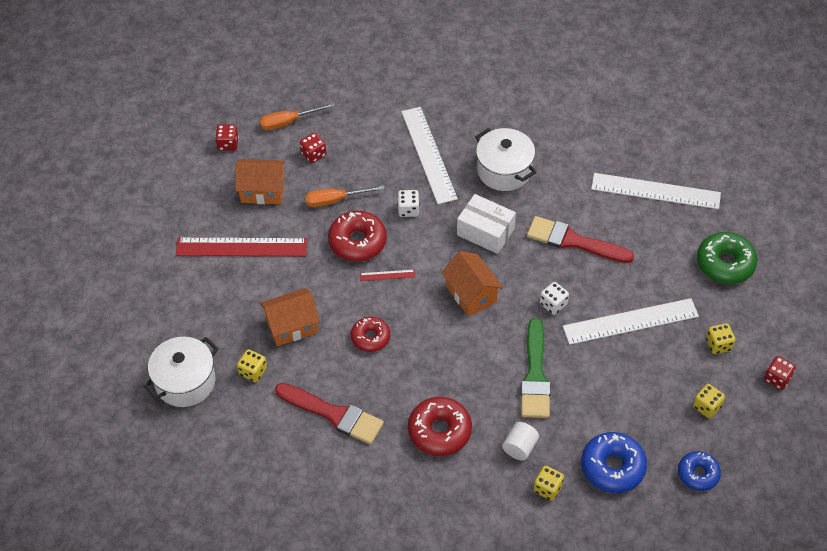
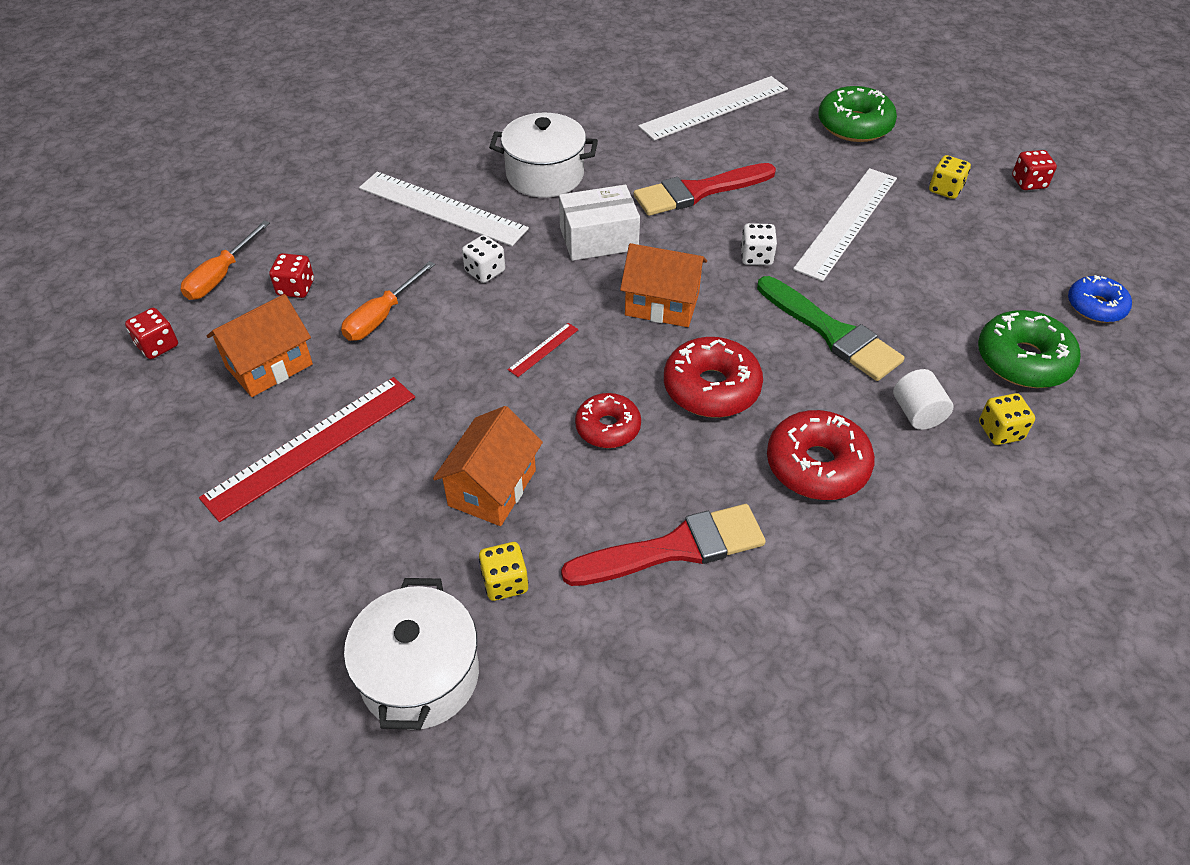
camera: 45 degrees left, 5 degrees down
red donut [328,211,387,262] -> red donut moved to [664,337,763,418]
blue donut [581,432,647,493] -> green donut [978,310,1081,388]
yellow dice [693,384,725,418] -> none

